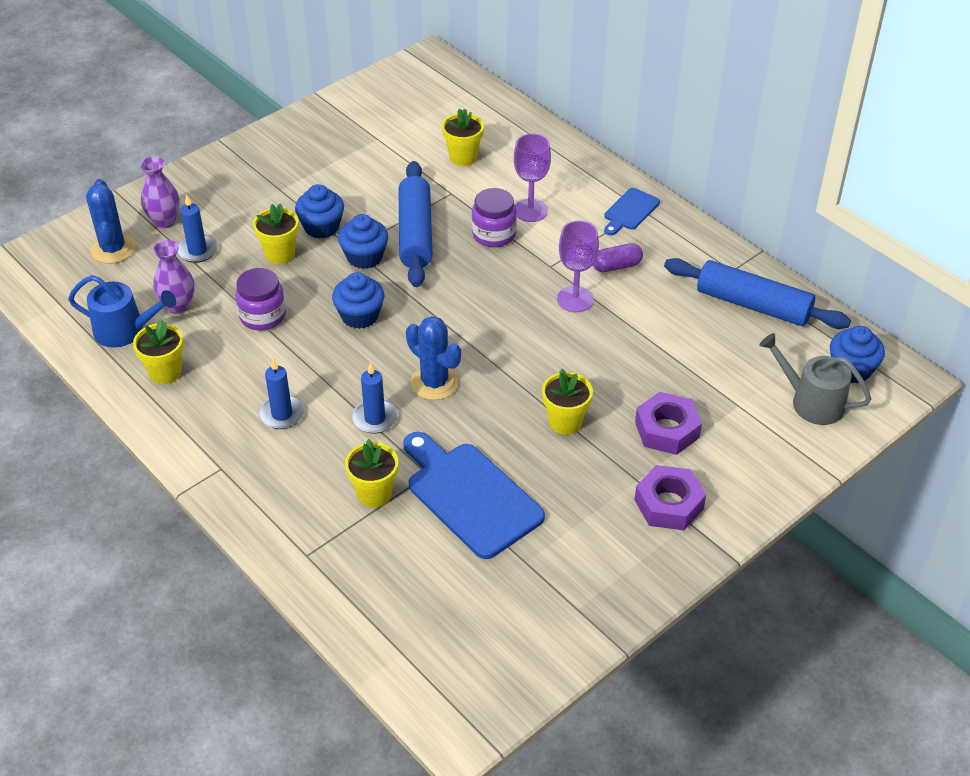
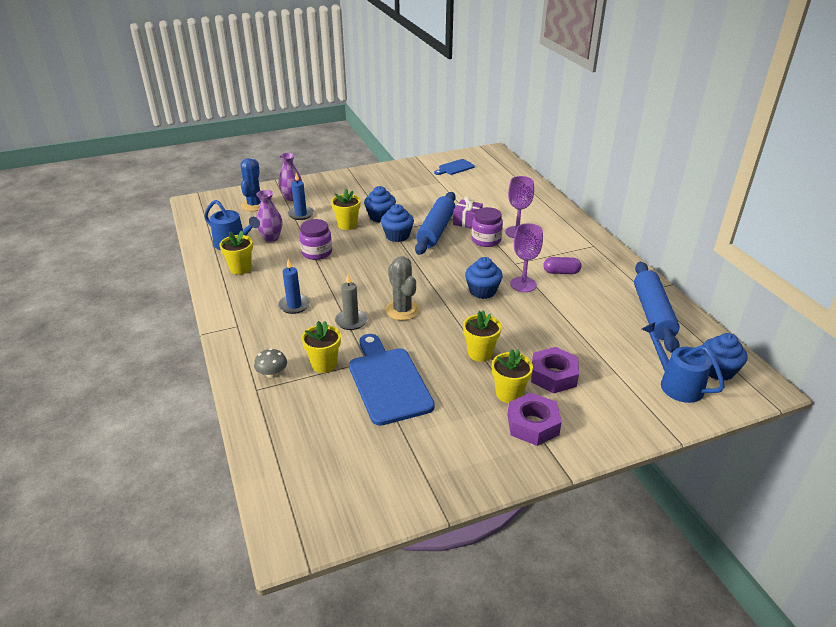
camera: 20 degrees right, 10 degrees down
blue cupcake [332,272,384,329] -> blue cupcake moved to [465,257,503,299]
blue candle [352,363,398,434] -> grey candle [335,275,367,330]
blue cactus [406,316,461,400] -> grey cactus [385,257,420,320]
yellow flower pot [442,108,484,166] -> yellow flower pot moved to [492,349,533,403]
blue cutting board [604,188,660,235] -> blue cutting board moved to [434,159,475,175]
blue rolling pin [664,258,851,329] -> blue rolling pin turned 45 degrees clockwise [634,262,680,353]
grey watering can [759,333,871,425] -> blue watering can [642,322,725,403]
none -> grey mushroom [254,348,287,378]
none -> purple gift [453,197,483,229]

